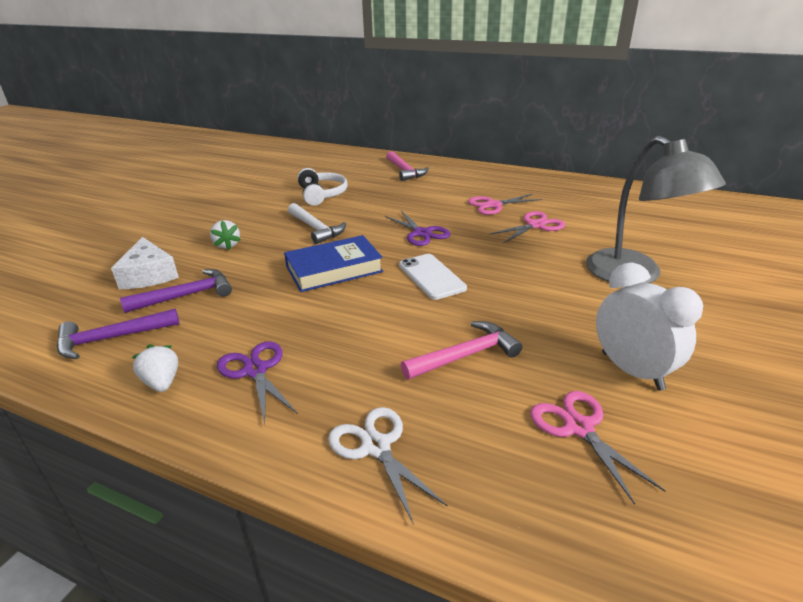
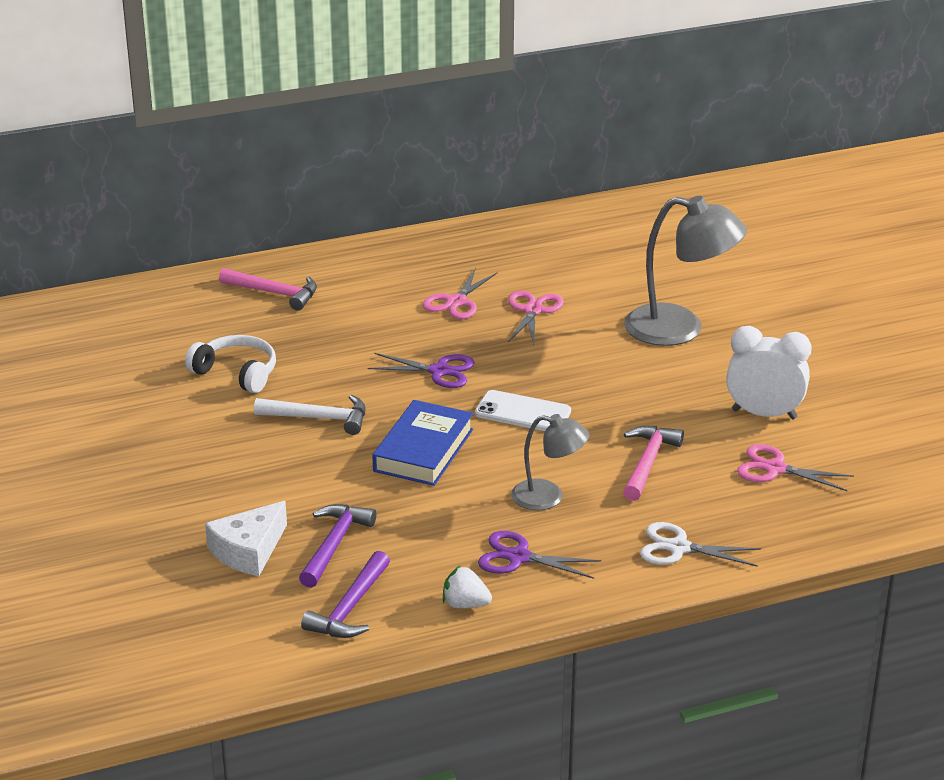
camera: 45 degrees left, 0 degrees up
white cheese [111,237,179,289] -> white cheese turned 105 degrees clockwise [205,501,287,576]
white strawberry [210,220,241,250] -> none
none -> grey lamp [511,414,589,511]

